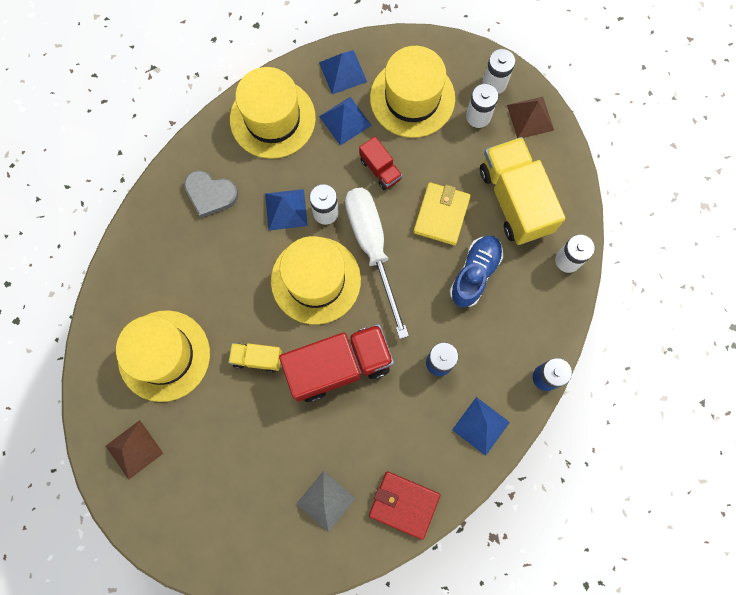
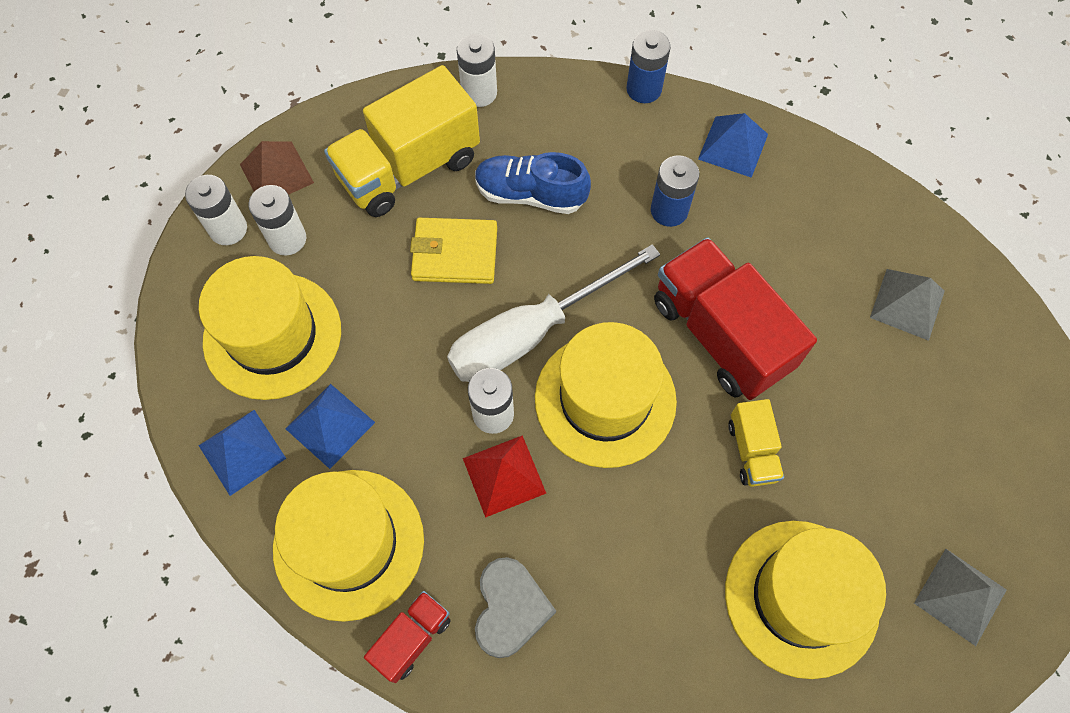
camera: 105 degrees left, 10 degrees down
brown pyramid [106,420,163,479] -> grey pyramid [914,549,1007,646]
blue pyramid [265,189,308,230] -> red pyramid [463,435,546,518]
red truck [359,136,402,190] -> red truck moved to [364,591,451,683]
red wallet [369,471,440,540] -> none

